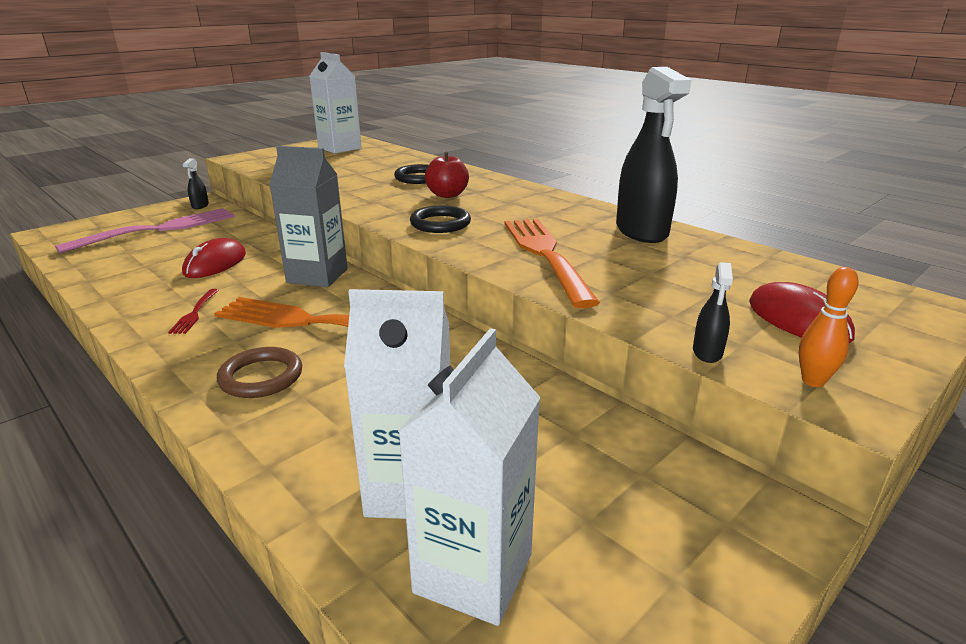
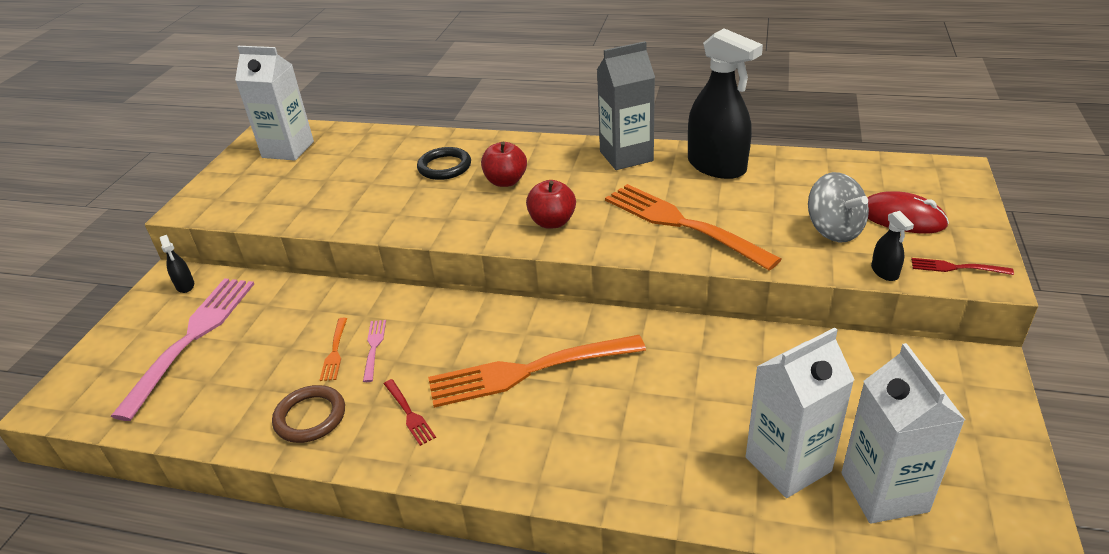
camera: 30 degrees left, 10 degrees up
red mouse [182,238,246,278] -> orange fork [320,318,347,381]
brown ring [217,347,302,398] -> brown ring moved to [272,385,345,443]
grey carton [269,146,348,287] -> grey carton moved to [597,41,655,170]
black ring [410,206,471,233] -> red apple [526,180,576,228]
orange bowling pin [799,267,859,387] -> red fork [911,258,1014,275]
none -> pink fork [363,320,386,382]
none -> grey spinning top [808,172,869,242]

